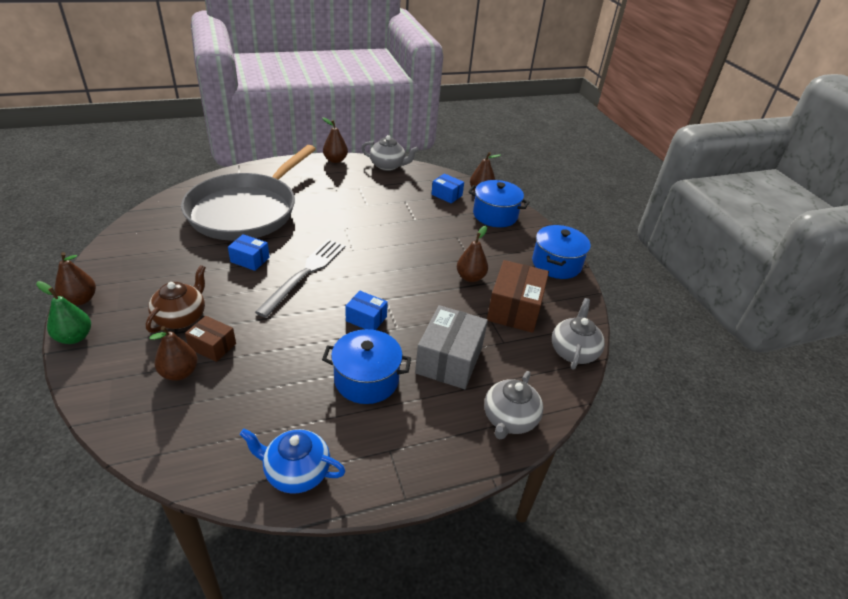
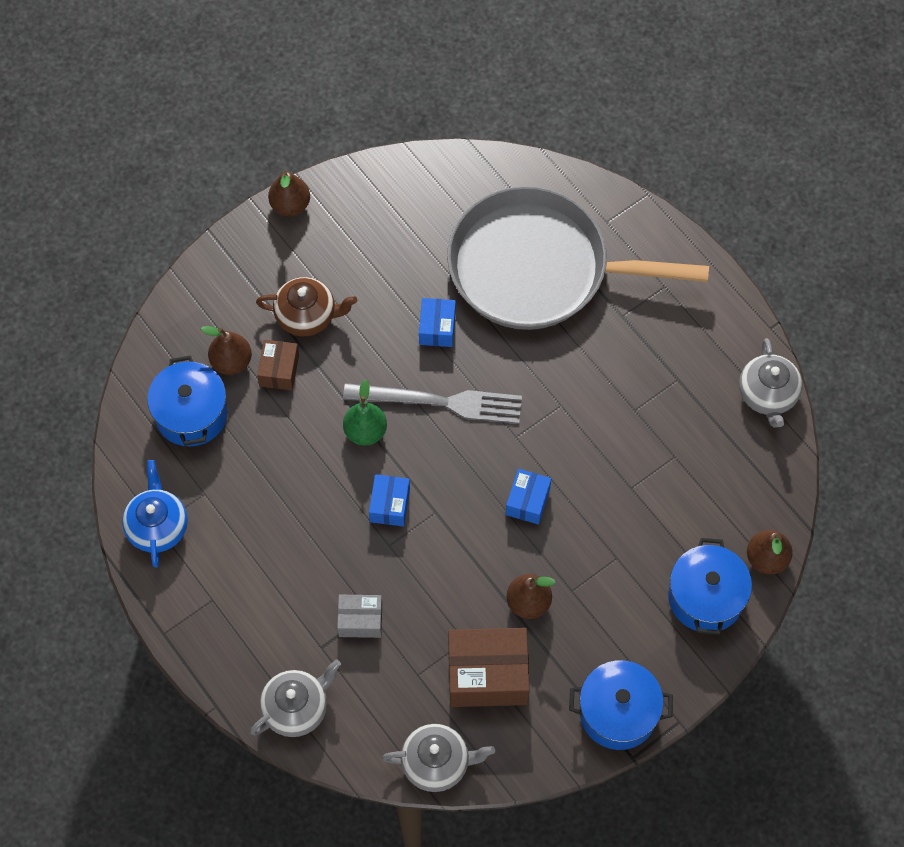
camera: 75 degrees right, 25 degrees up
green pear [36,281,91,344] -> green pear moved to [343,379,387,445]
brown pear [322,117,348,163] -> none
blue pot [322,329,411,404] -> blue pot moved to [147,355,228,446]
grey box [415,305,488,389] -> grey box [337,595,382,638], size x0.56
blue box [431,173,464,203] -> blue box moved to [506,469,551,525]
grey teapot [484,371,543,439] -> grey teapot turned 135 degrees clockwise [250,659,341,737]

